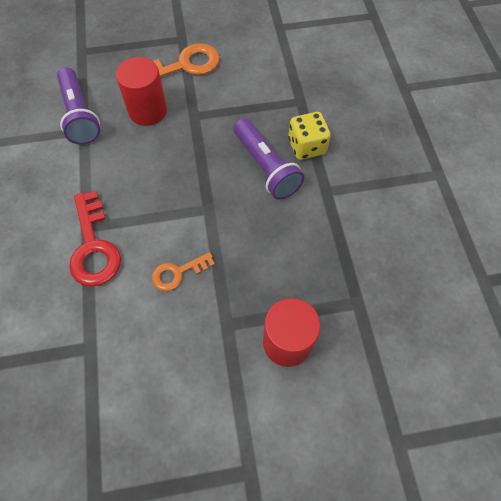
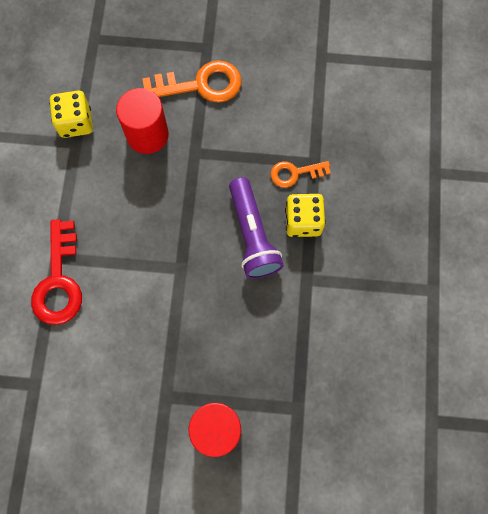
camera: 15 degrees right, 10 degrees up
purple flashlight [57,67,100,145] -> yellow dice [50,91,93,138]
orange key [152,252,215,291] -> orange key moved to [270,161,331,188]

